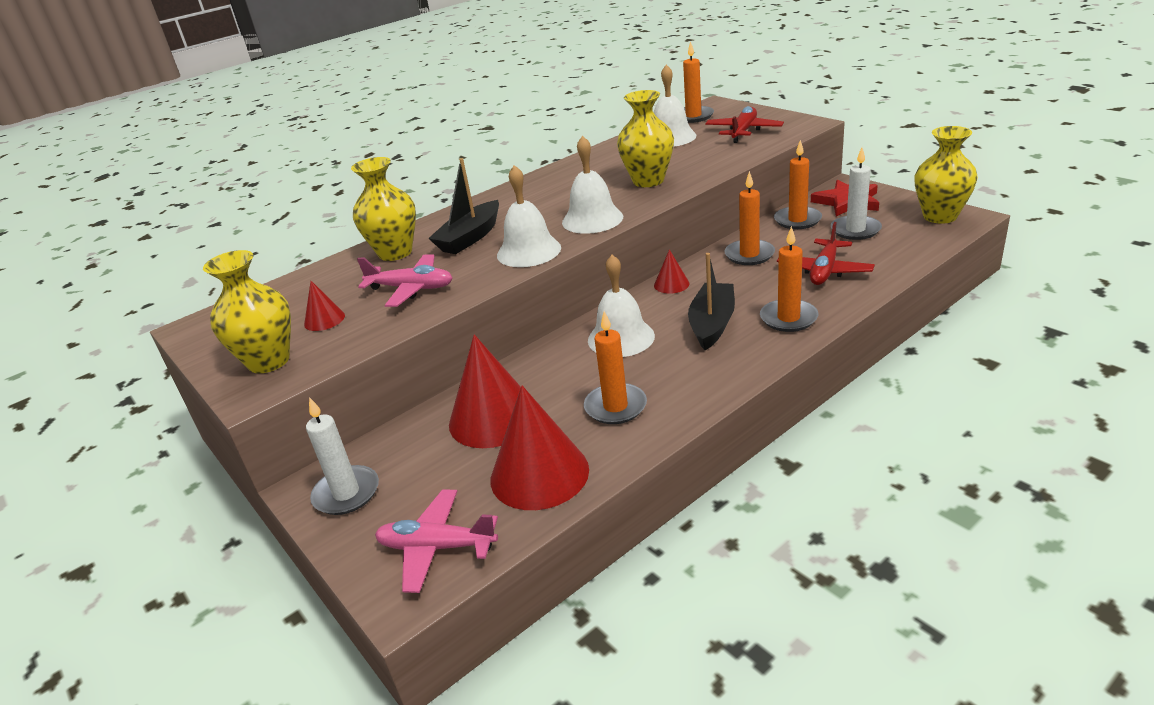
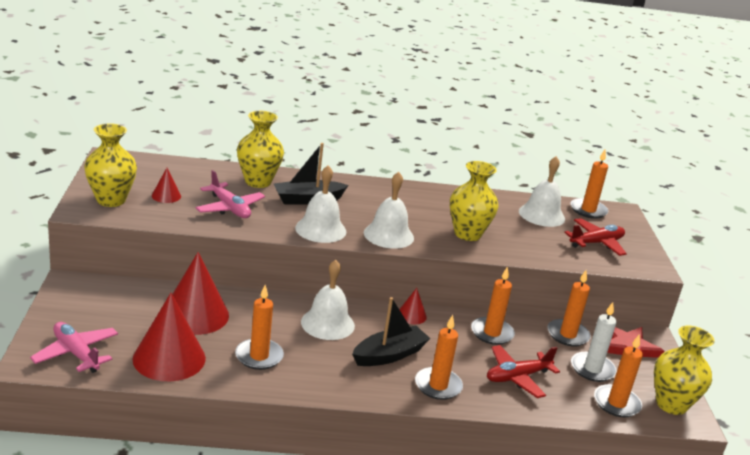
camera: 30 degrees right, 5 degrees down
white candle [306,397,379,515] -> none
none -> orange candle [594,334,643,417]

